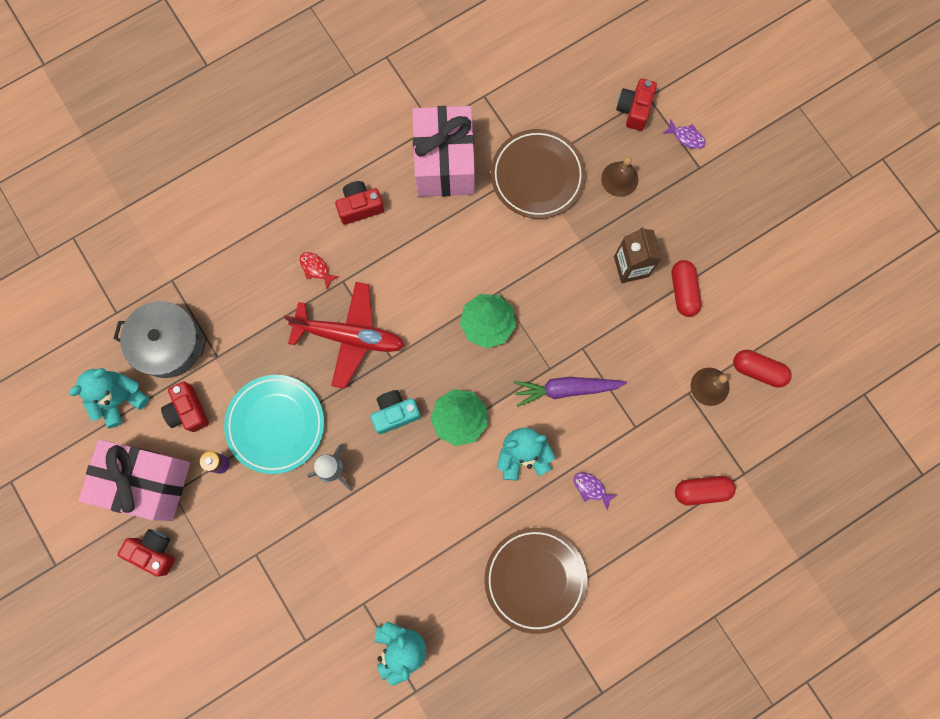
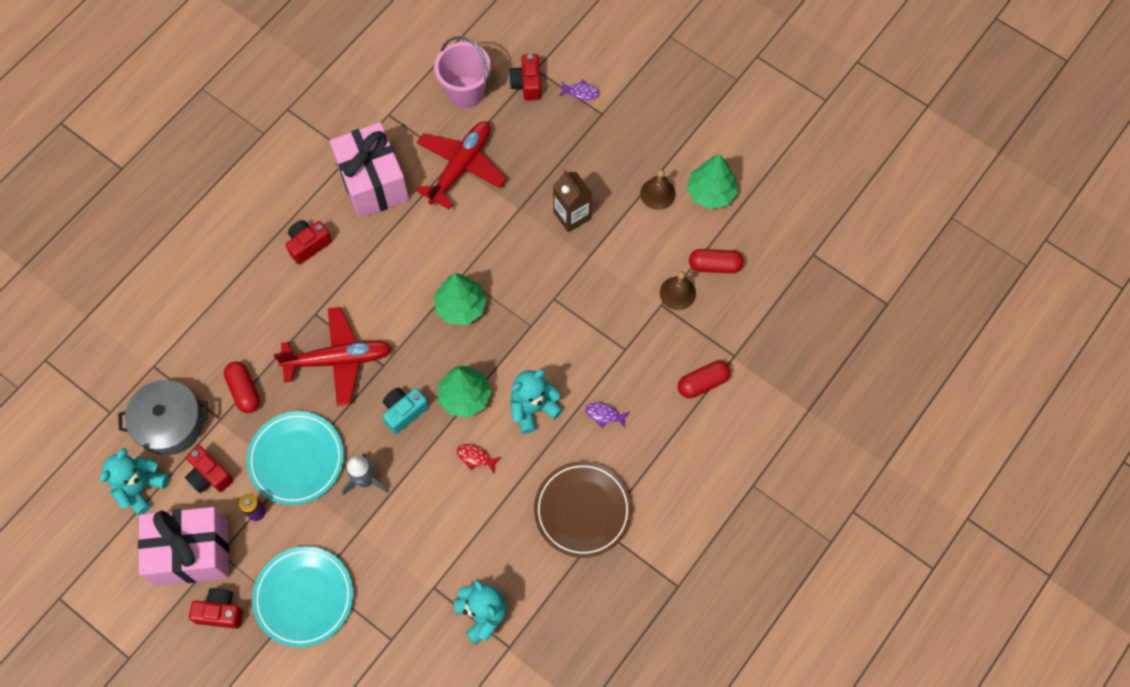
camera: 20 degrees left, 10 degrees down
red fish [300,252,340,289] -> red fish moved to [457,444,501,473]
brown plate [491,129,585,219] -> red plane [415,121,506,209]
purple carrot [514,377,627,407] -> none
brown bell [601,157,638,197] -> brown bell moved to [640,169,676,210]
red capsule [672,260,701,317] -> red capsule moved to [224,361,260,413]
none -> turquoise plate [252,546,353,647]
none -> pink bucket [434,36,491,108]
none -> green tree [687,154,738,209]

